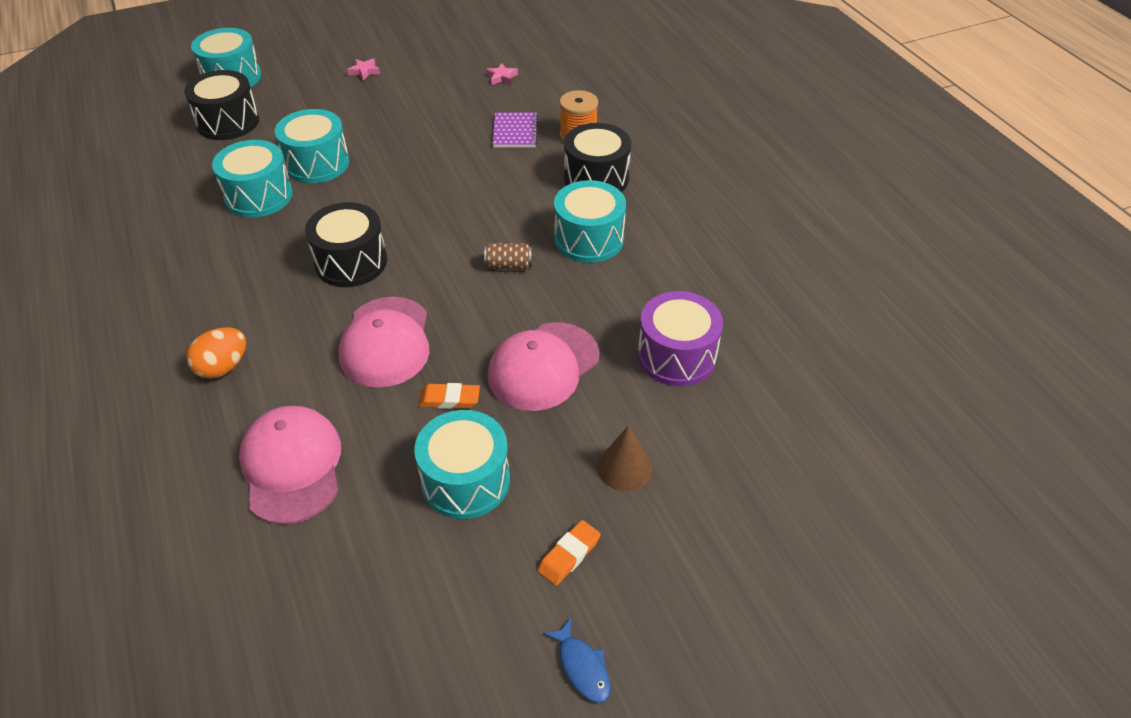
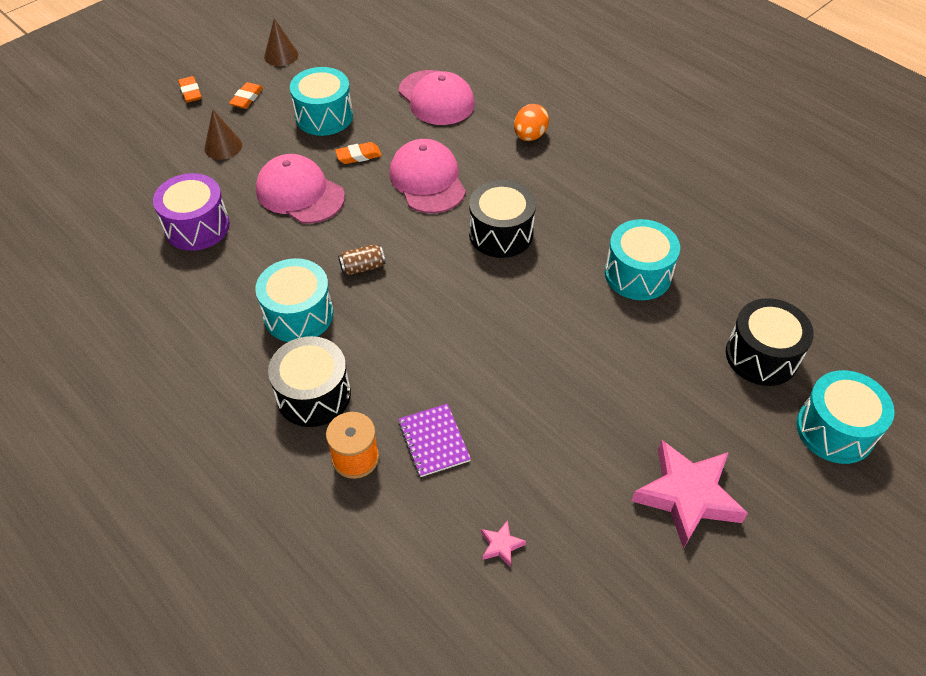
camera: 160 degrees right, 5 degrees up
turquoise drum [275,109,349,183] -> none
pink star [347,58,380,81] -> pink star [632,440,748,549], size x2.44
pink cap [487,322,599,411] -> pink cap turned 75 degrees counterclockwise [256,154,345,224]
blue fish [543,618,611,703] -> none
none -> orange eraser [178,76,202,103]
none -> brown cone [264,18,298,66]

